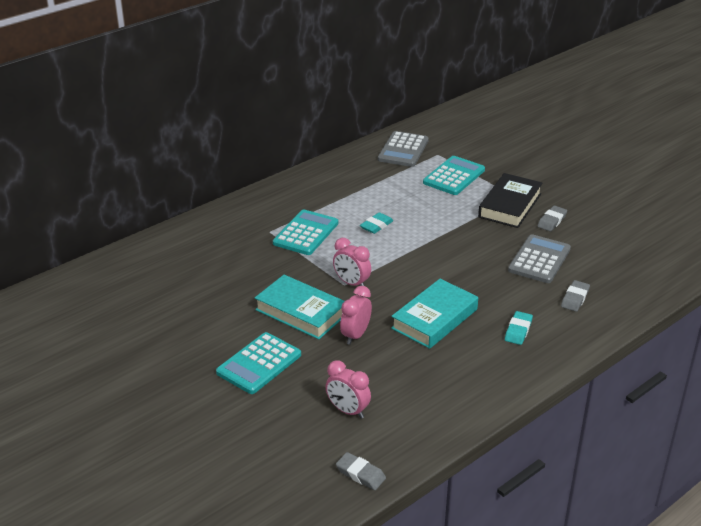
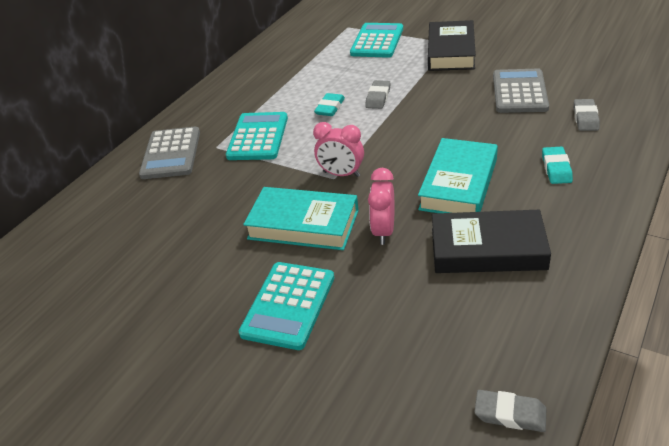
camera: 15 degrees left, 5 degrees up
pink clock [325,360,371,419] -> none
grey calculator [378,131,429,167] -> grey calculator moved to [139,127,200,179]
grey eraser [537,206,567,231] -> grey eraser moved to [365,80,391,109]
none -> black book [432,210,551,273]

